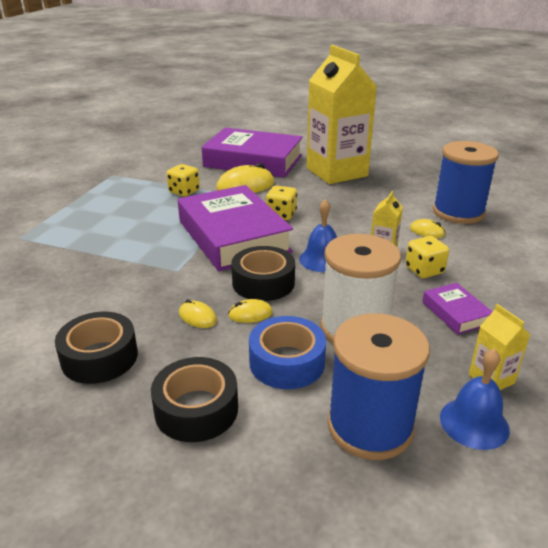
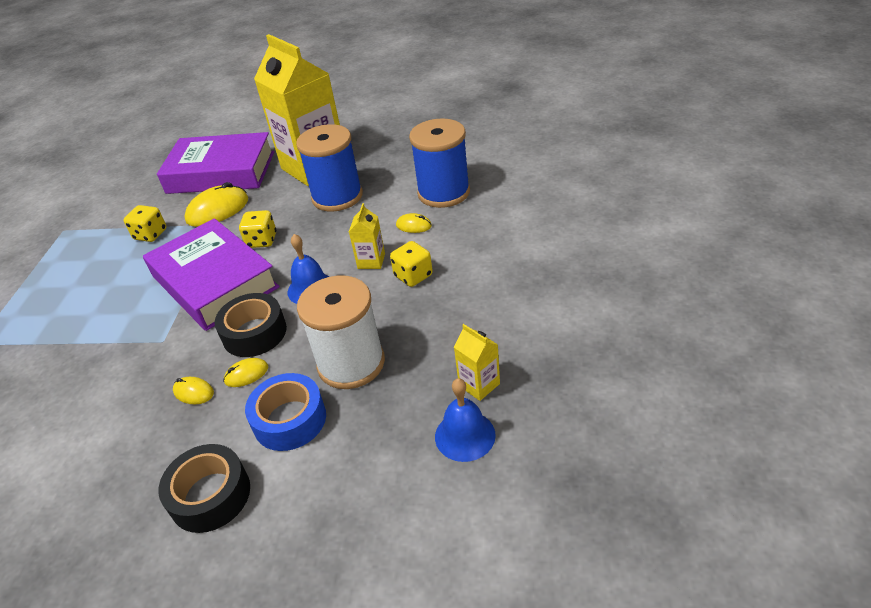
camera: 10 degrees left, 10 degrees up
black tape [55,312,138,384] -> none
blue spool [327,313,430,460] -> blue spool moved to [296,124,363,212]
purple book [422,283,492,335] -> none

